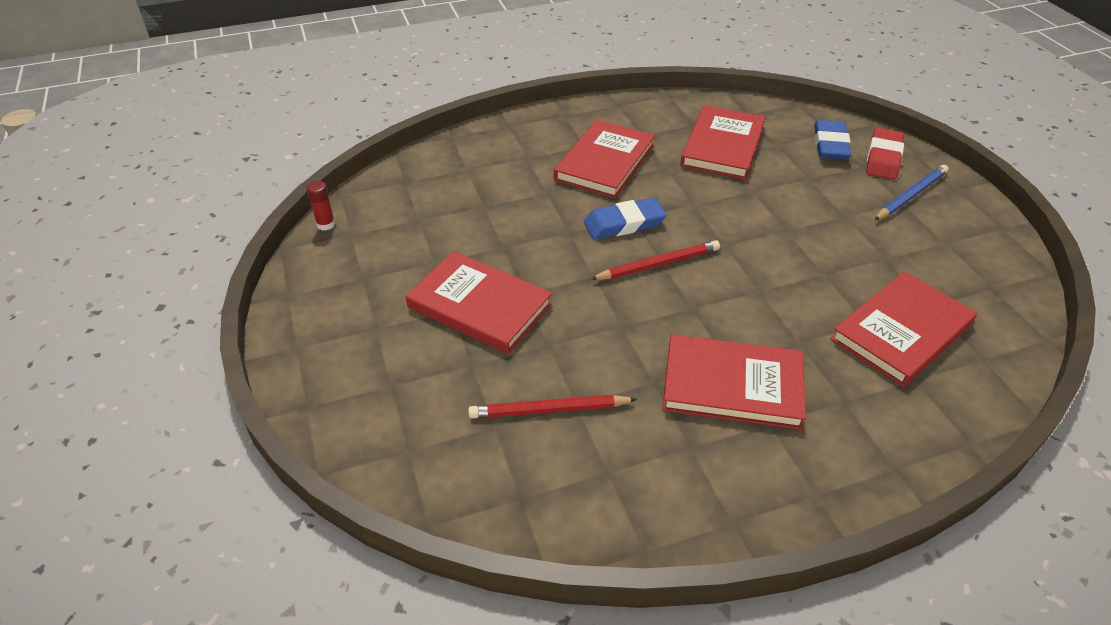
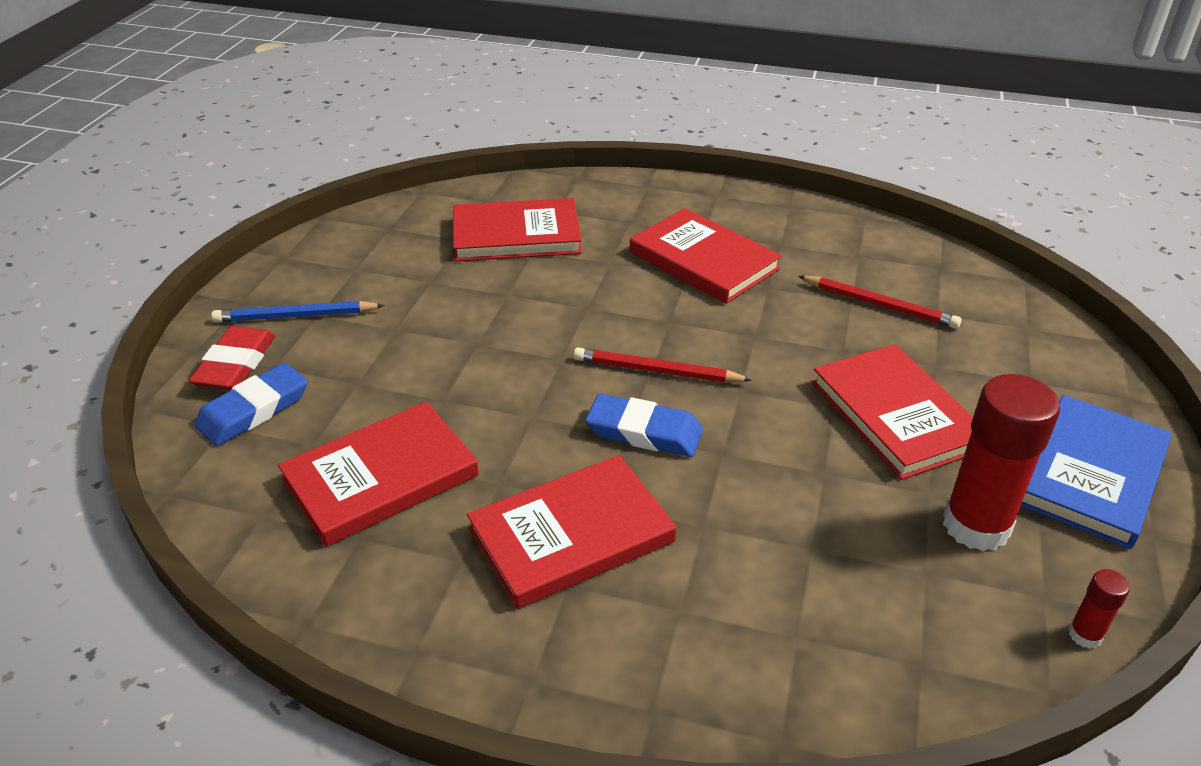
camera: 145 degrees left, 5 degrees down
red eraser [866,128,904,180] -> red eraser turned 45 degrees counterclockwise [189,326,276,390]
none -> red glue stick [943,374,1060,551]
none -> blue book [1021,395,1172,549]

